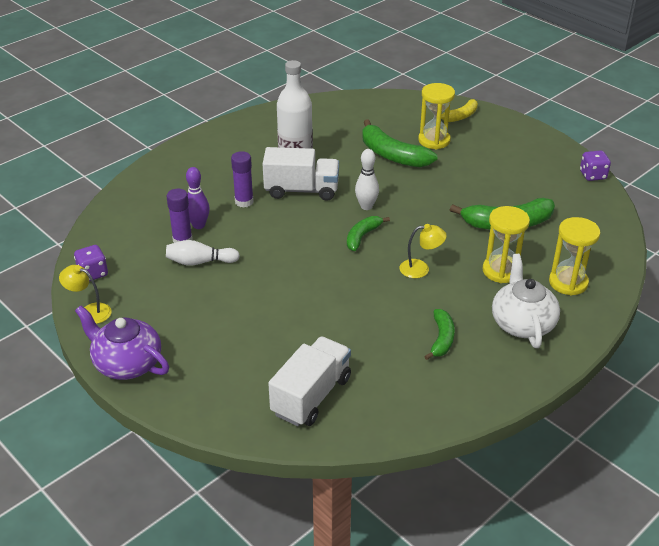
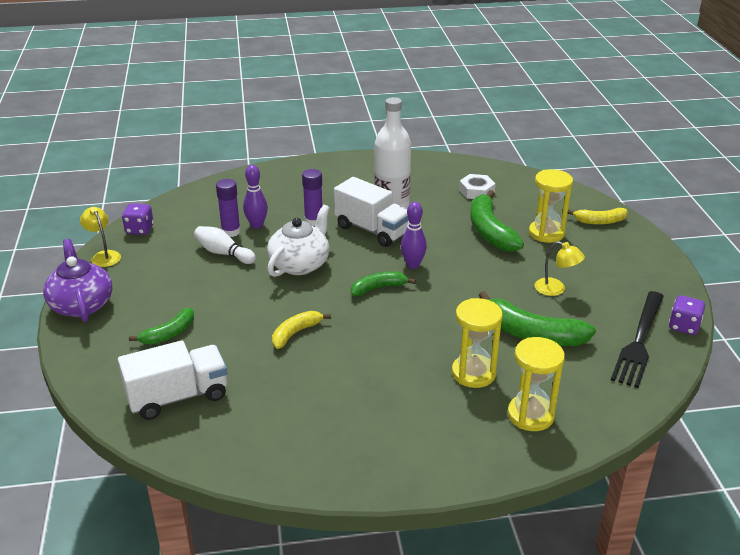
camera: 35 degrees right, 5 degrees down
white bowling pin [355,149,379,210] -> purple bowling pin [401,202,427,269]
yellow lamp [399,224,447,278] -> yellow lamp moved to [534,241,585,296]
green banana [424,309,455,360] -> green banana moved to [129,307,194,344]
white teapot [492,254,560,348] -> white teapot moved to [267,205,330,277]
none -> yellow banana [272,311,331,349]
none -> white nut [459,174,496,199]
none -> black fork [611,291,664,388]

